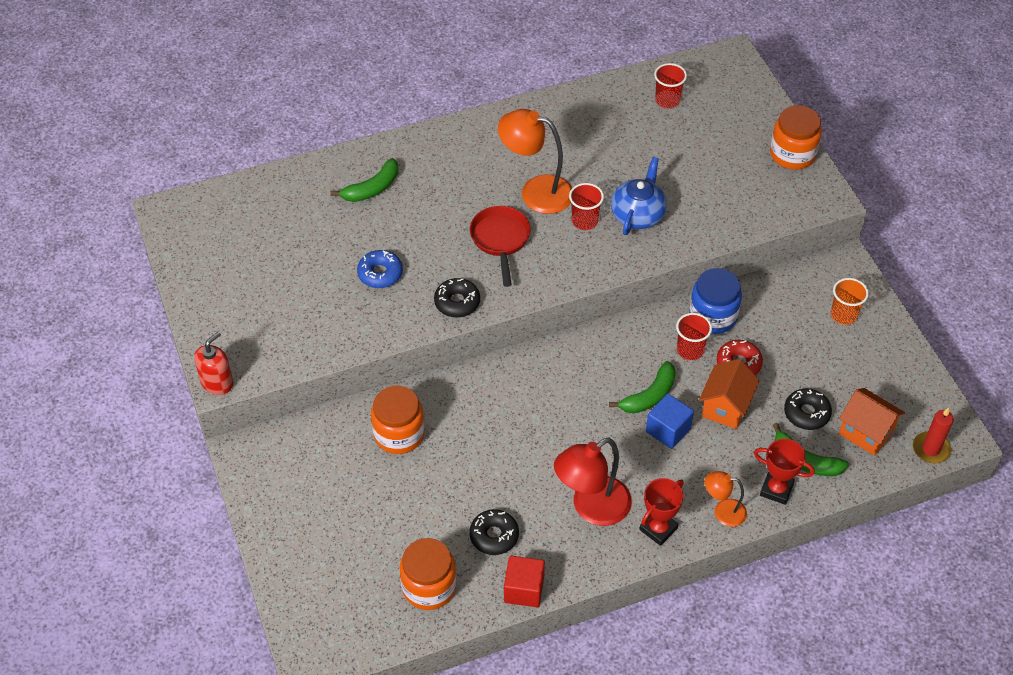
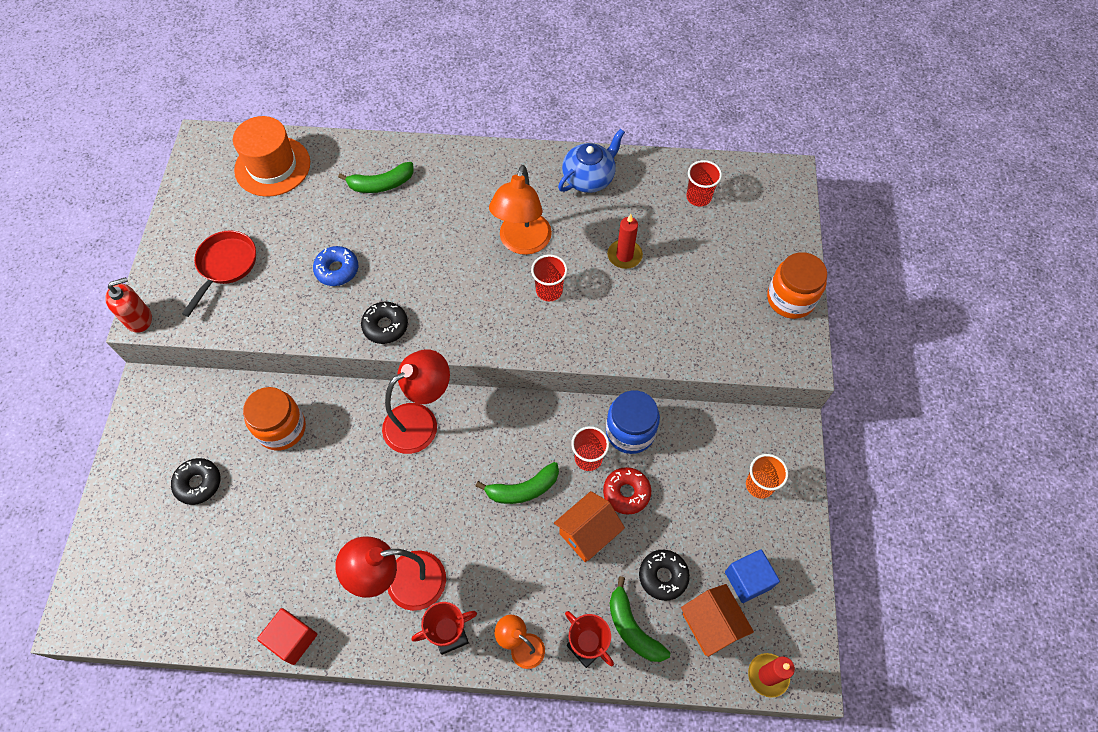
camera: 25 degrees right, 10 degrees up
orange jar [400,538,457,610] -> none
black donut [469,509,519,555] -> black donut moved to [171,458,220,505]
red pan [470,206,531,287] -> red pan moved to [182,230,256,317]
orange lamp [498,109,572,214] -> orange lamp turned 120 degrees counterclockwise [489,165,552,255]
blue teapot [611,157,667,235] -> blue teapot moved to [558,129,625,193]
blue cube [646,394,694,449] -> blue cube moved to [725,549,780,603]
none -> orange hat [233,116,310,197]
none -> red lamp [382,349,450,454]
none -> red candle [607,214,643,269]

